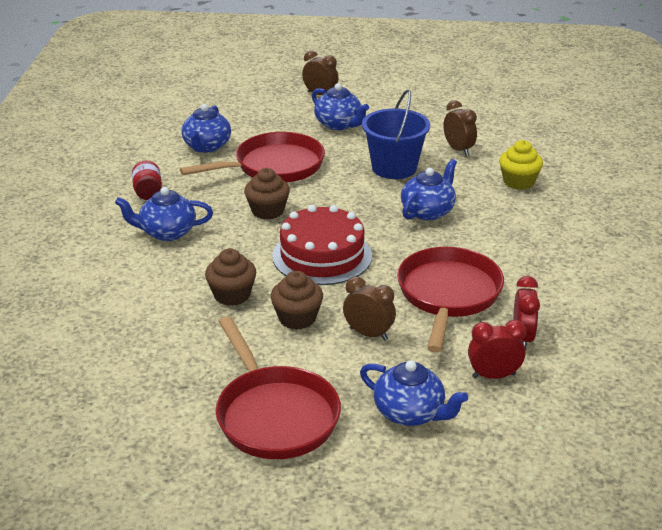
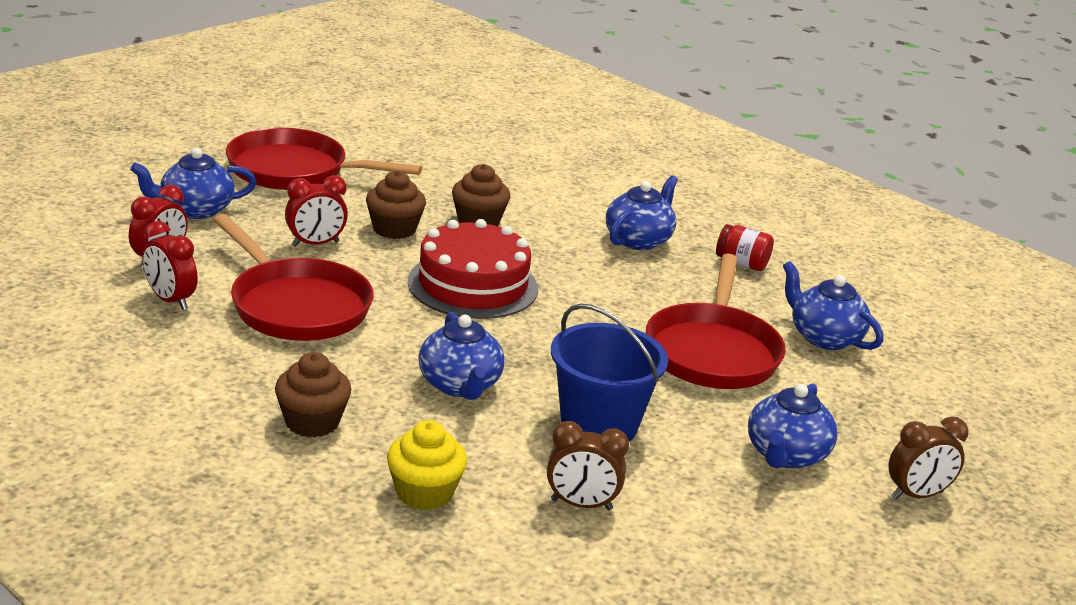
camera: 125 degrees right, 5 degrees down
brown cupcake [244,168,290,219] -> brown cupcake moved to [275,352,351,437]
blue teapot [312,83,369,130] -> blue teapot turned 60 degrees counterclockwise [748,383,838,469]
brown clock [343,276,396,340] -> red clock [285,175,348,247]

